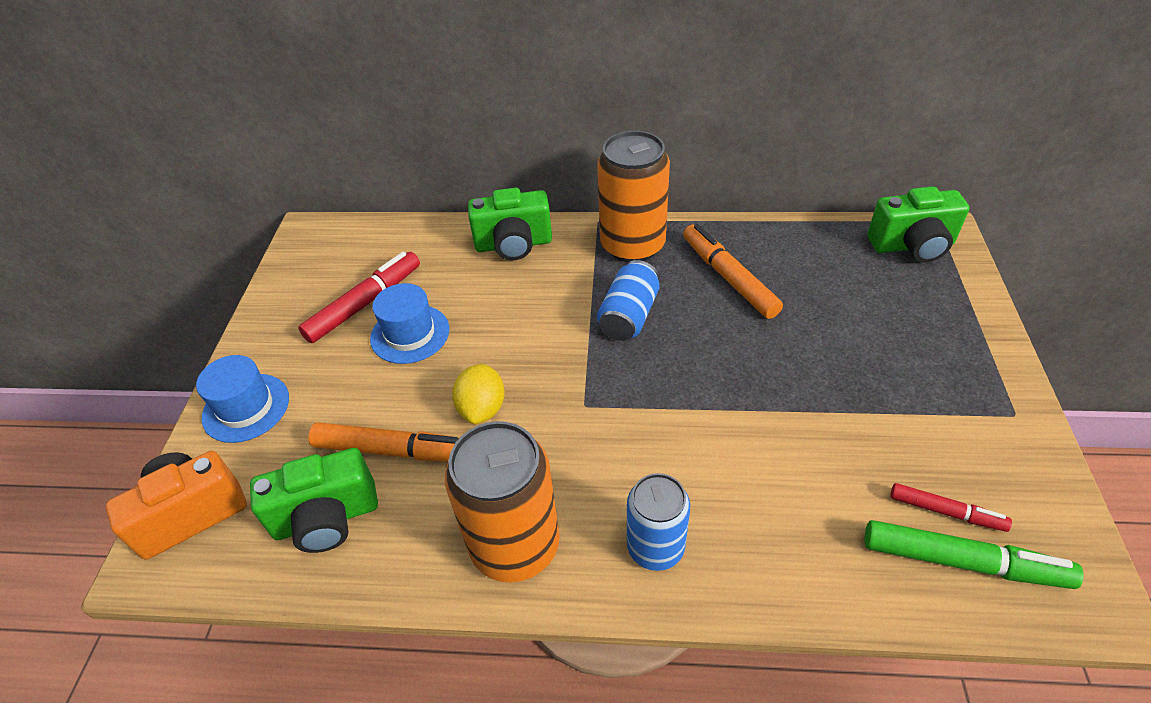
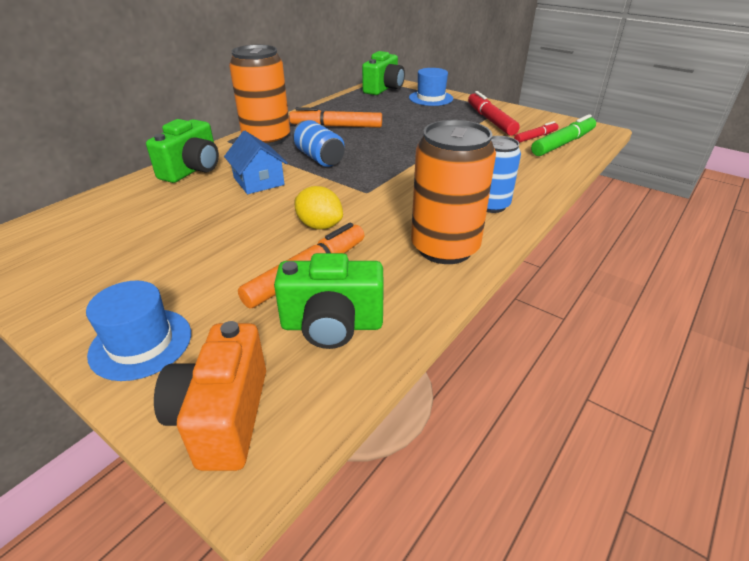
camera: 60 degrees left, 10 degrees down
green camera [250,448,378,553] -> green camera turned 75 degrees clockwise [274,253,384,349]
red marker [298,252,420,343] -> red marker moved to [468,91,520,136]
blue hat [370,283,449,364] -> blue hat moved to [409,68,453,106]
none -> blue house [224,130,287,194]

